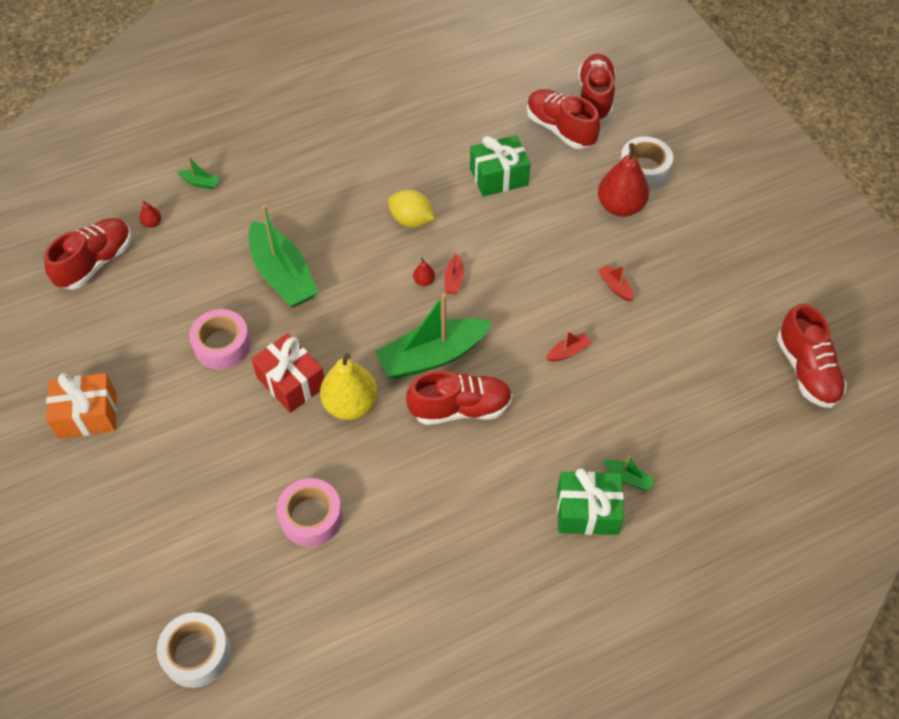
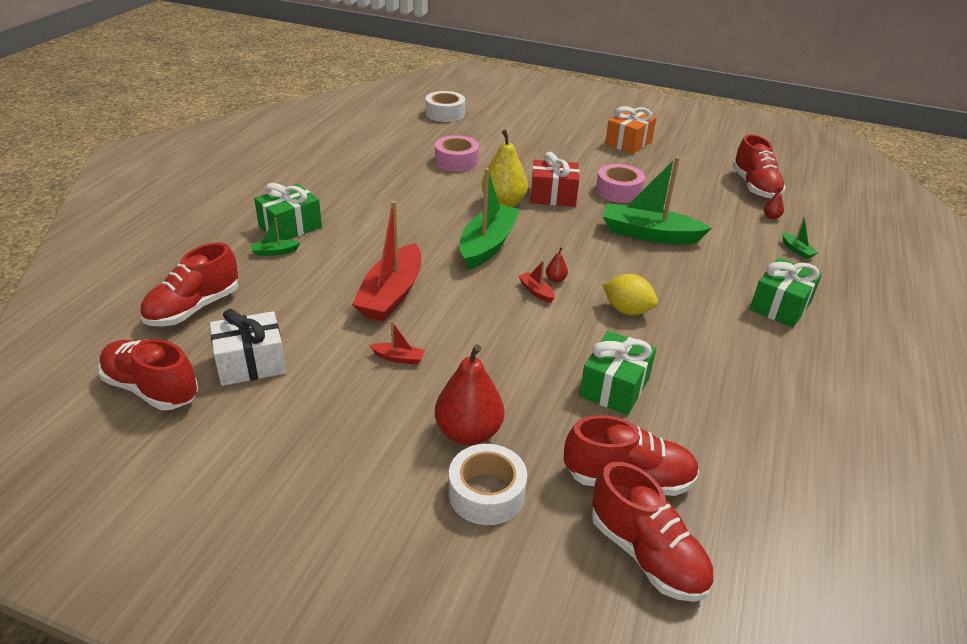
camera: 135 degrees right, 20 degrees down
green boat [177,156,220,189] -> green boat turned 90 degrees counterclockwise [782,216,818,259]
yellow lemon [388,190,435,228] -> yellow lemon turned 45 degrees clockwise [603,274,658,315]
red shoe [406,371,513,425] -> red shoe moved to [140,243,238,326]
red boat [546,331,592,361] -> red boat [352,201,421,322], size x2.40
none -> white gift [210,309,286,386]
none -> green gift [750,258,822,327]

